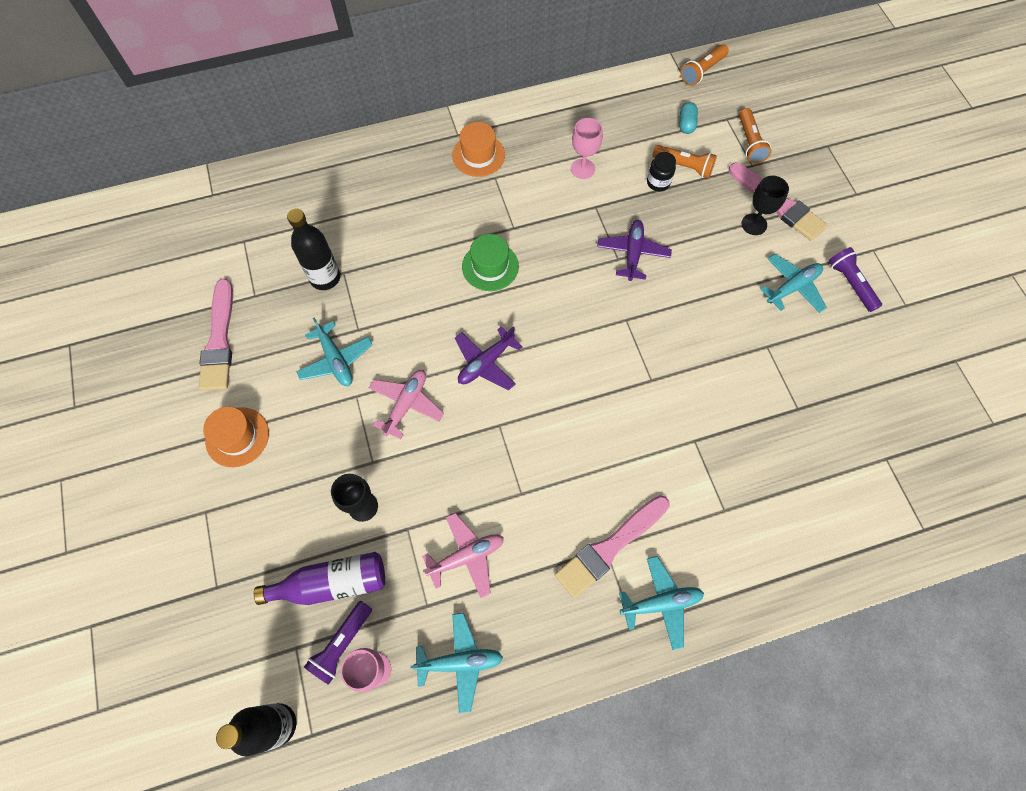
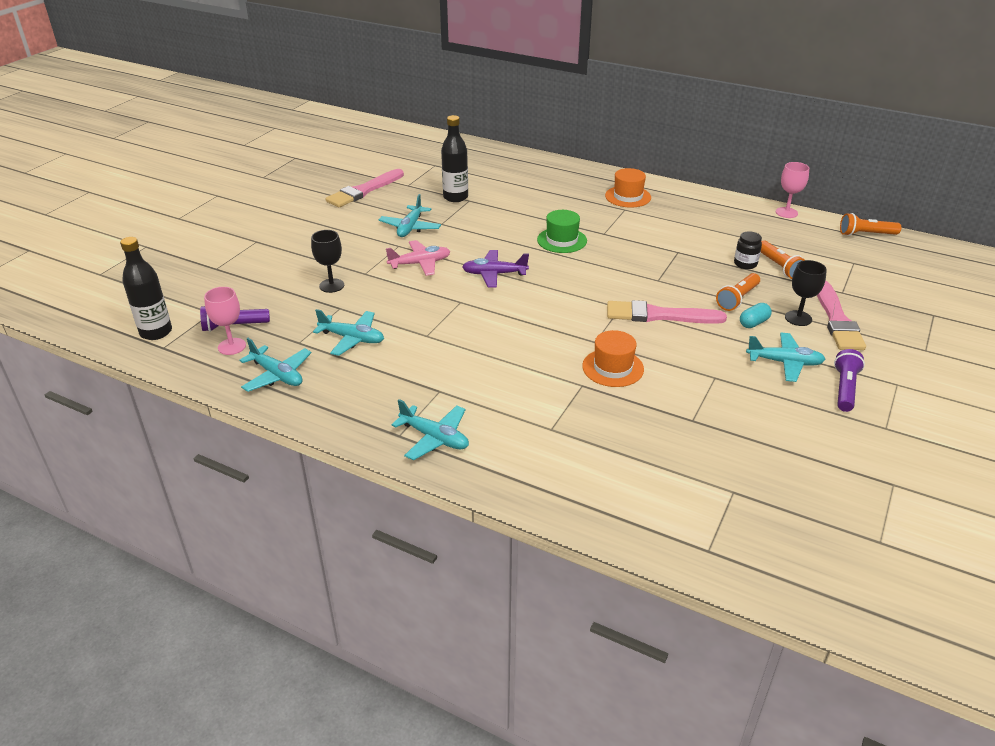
camera: 45 degrees right, 30 degrees down
orange hat [203,407,269,467] -> orange hat moved to [582,330,644,387]
purple bottle [254,552,385,605] -> none
pink plane [422,513,504,598] -> turquoise plane [313,309,384,356]
pink brush [555,495,670,598] -> pink brush moved to [607,300,727,324]
pink goblet [571,118,603,179] -> pink goblet moved to [776,162,809,218]
purple plane [597,220,672,281] -> none
turquoise capsule [679,102,698,134] -> turquoise capsule moved to [740,303,772,328]
orange flashlight [739,108,771,163] -> orange flashlight moved to [716,273,760,311]

